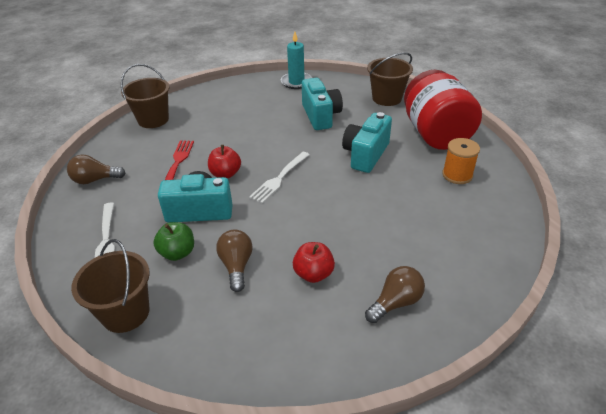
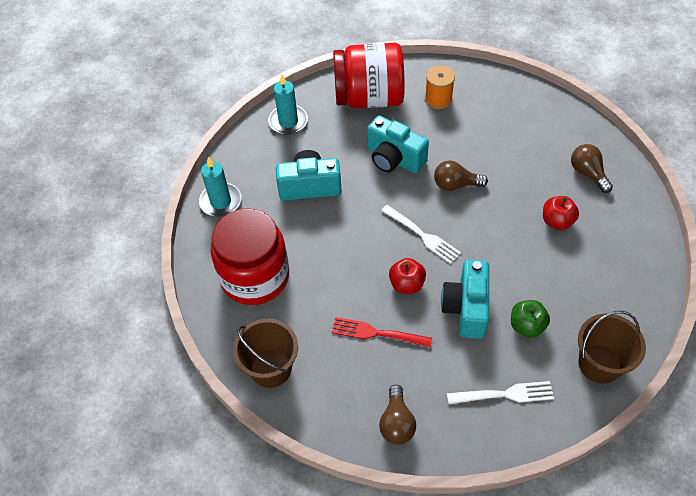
camera: 80 degrees left, 15 degrees up
brown light bulb [216,229,253,292] -> brown light bulb moved to [434,160,488,191]
brown bucket [367,52,413,106] -> turquoise candle [268,75,308,135]
none -> red jar [211,208,289,305]

